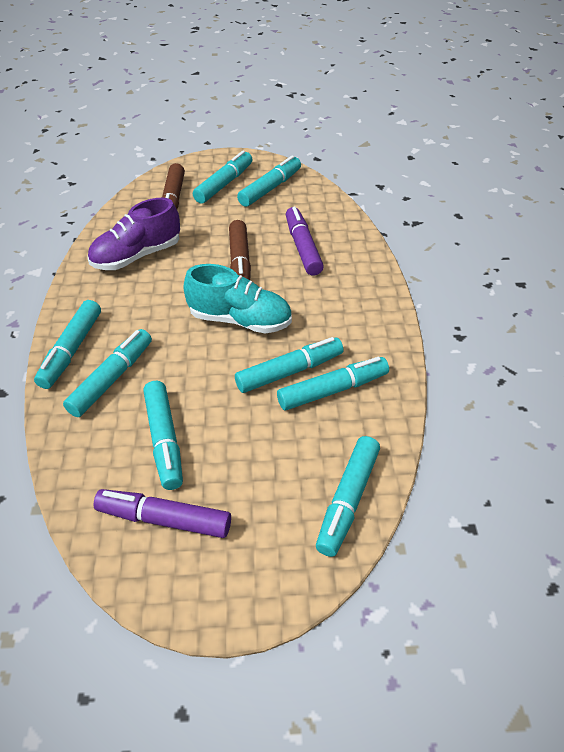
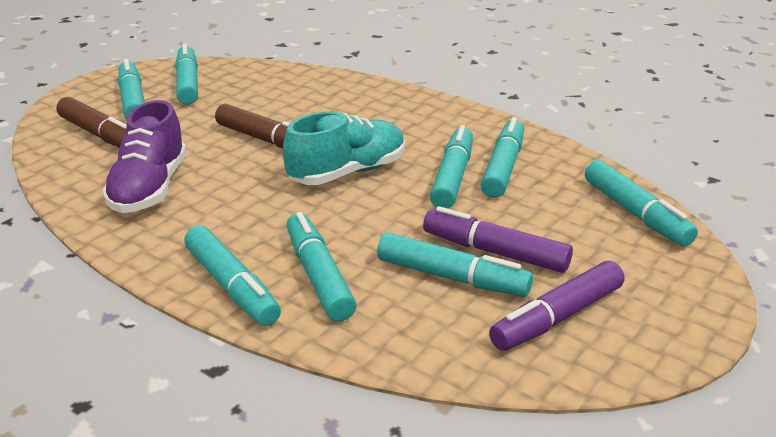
camera: 50 degrees left, 15 degrees down
purple marker [286,206,324,276] -> purple marker moved to [423,206,573,273]

